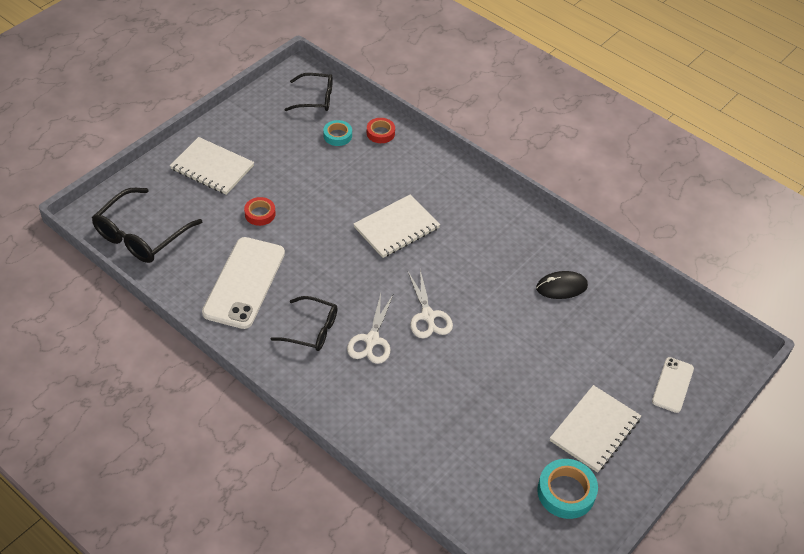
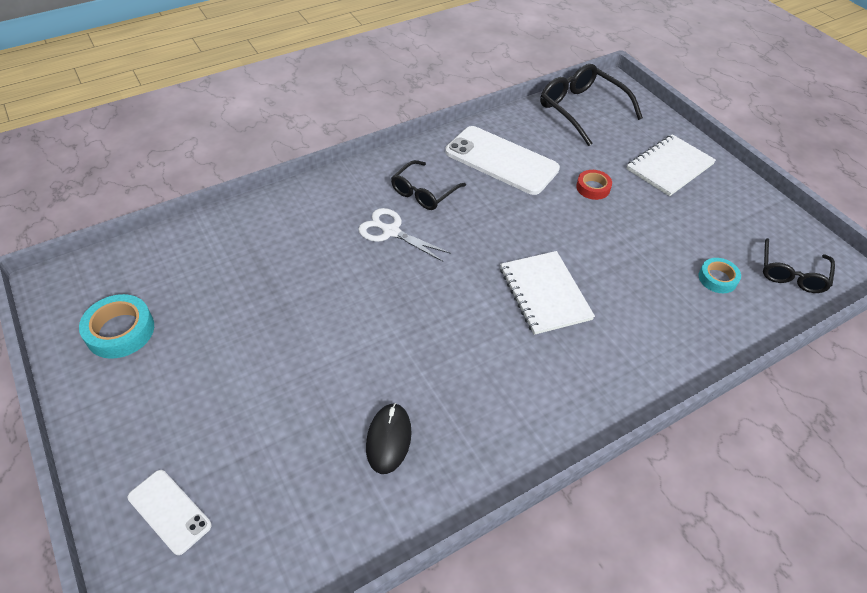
camera: 110 degrees right, 0 degrees up
red tape [367,118,395,143] -> none
white scissors [408,270,453,338] -> none
white notebook [550,385,641,473] -> none

